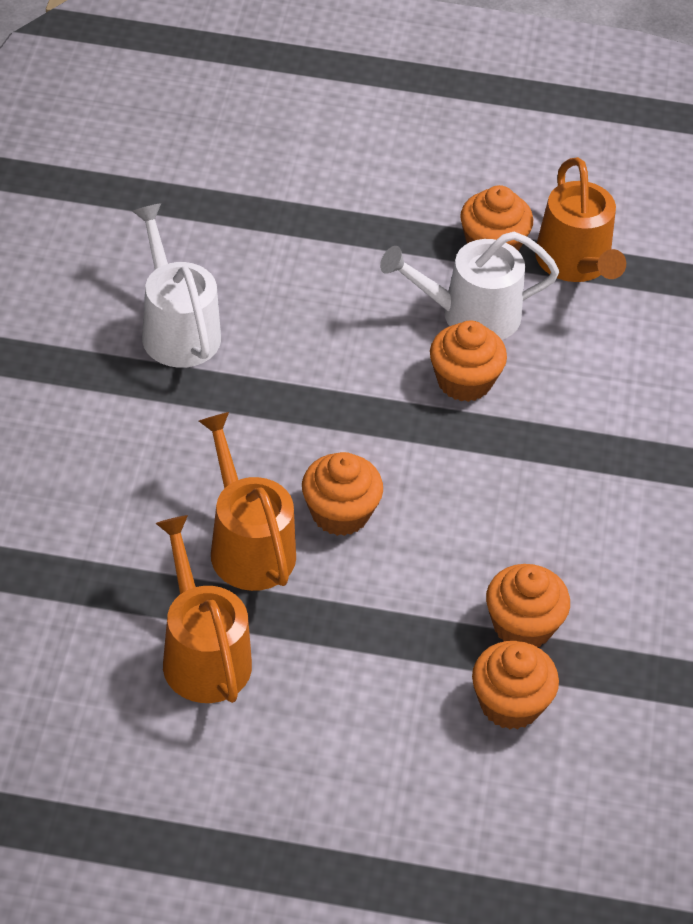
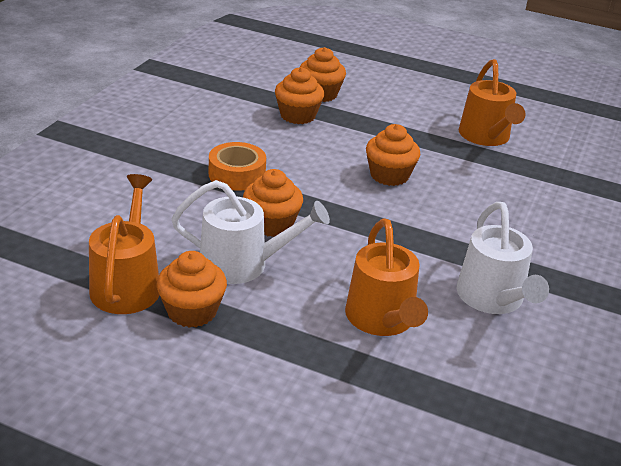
camera: 165 degrees left, 15 degrees down
orange watering can [199,412,296,591] -> orange watering can moved to [345,218,428,336]
none -> orange tape [209,142,266,191]

